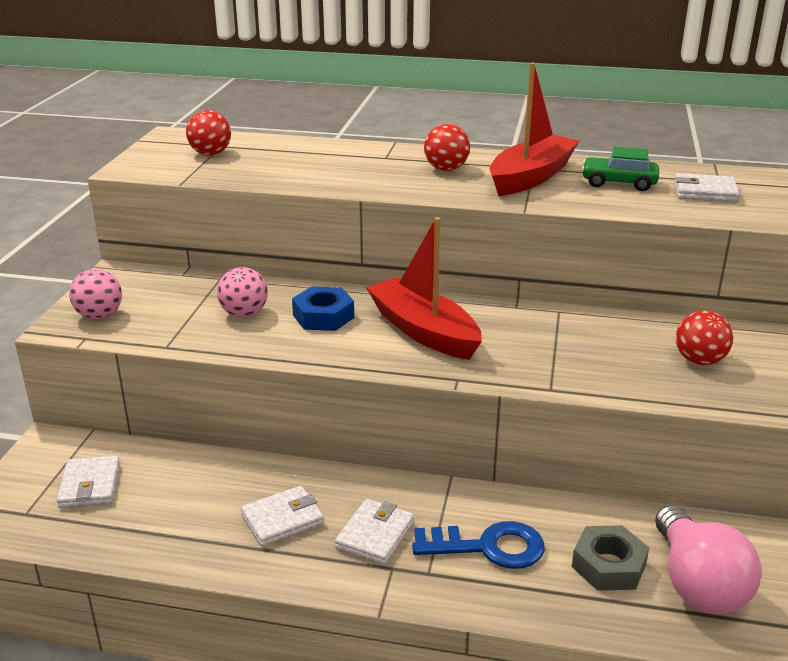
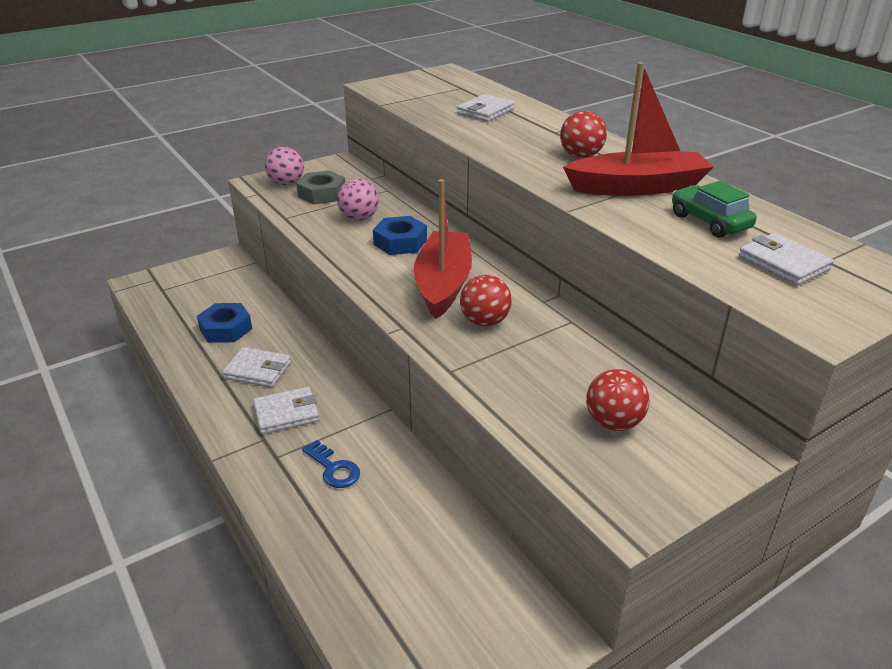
camera: 45 degrees right, 5 degrees up
white wallet [56,456,120,508] -> white wallet moved to [457,94,514,122]
red ball [186,110,231,155] -> red ball moved to [460,275,512,326]
blue key [412,521,545,569] -> blue key [302,440,360,488], size x0.63
grey nut [572,525,649,591] -> grey nut moved to [296,170,345,204]
pink light bulb [655,505,762,614] -> none
none -> blue nut [197,303,252,343]

